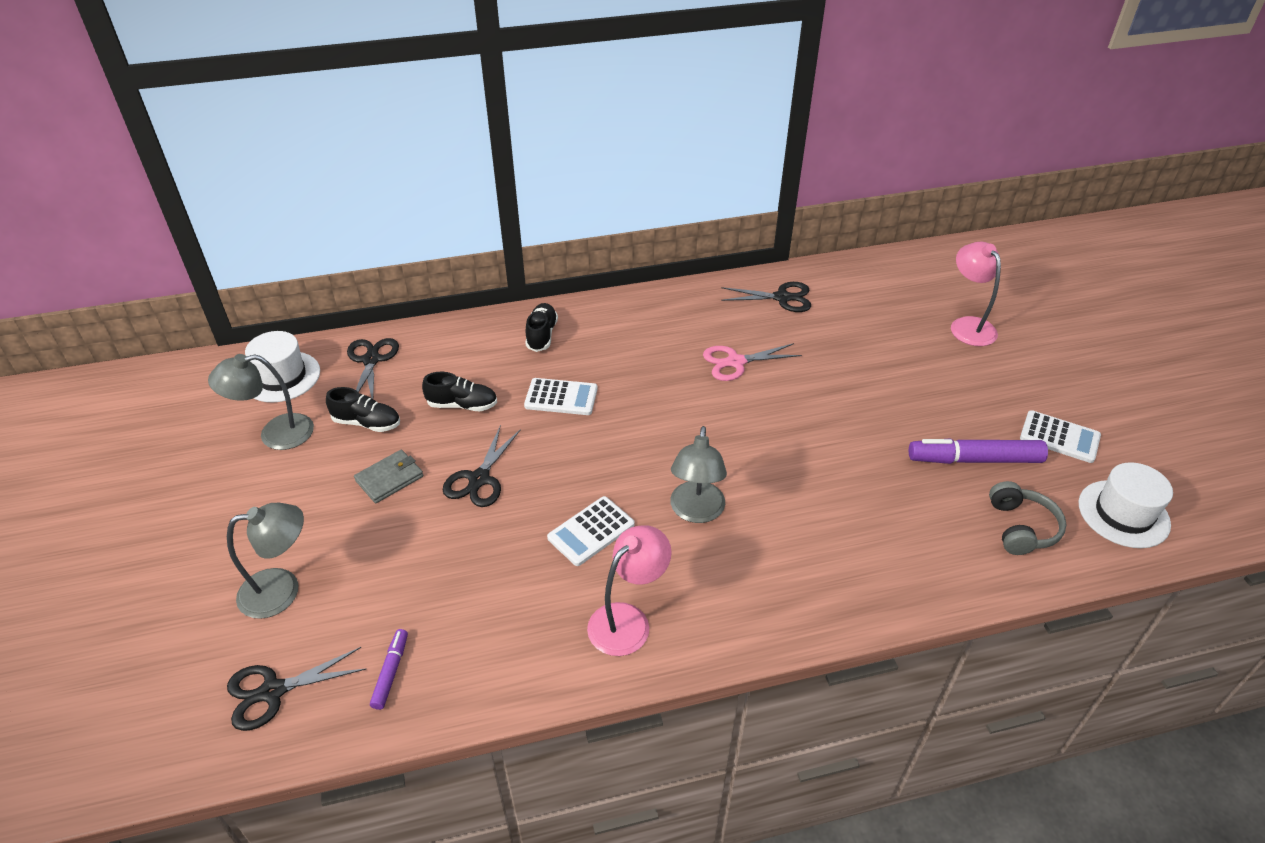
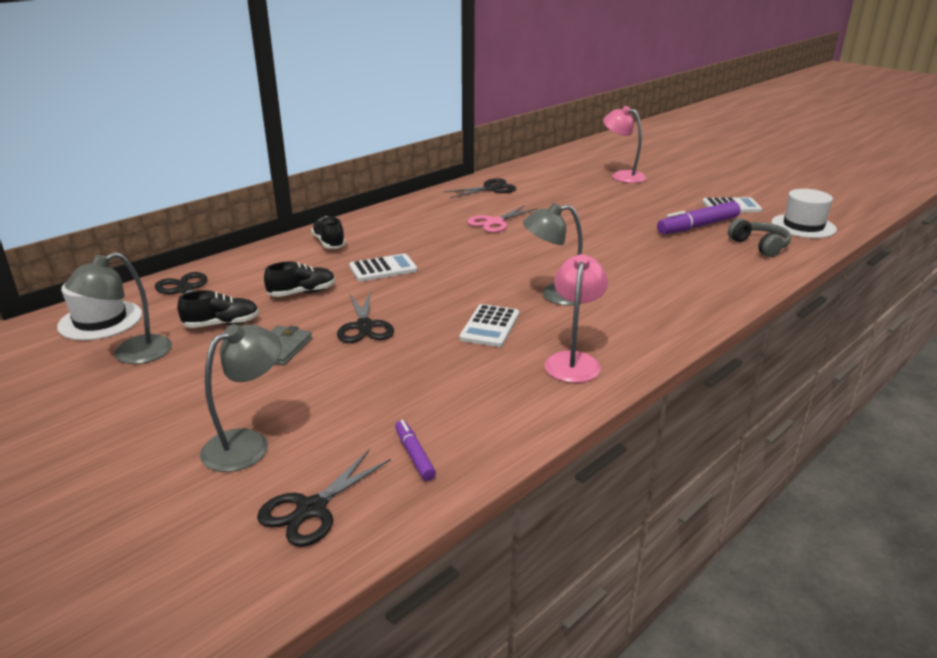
camera: 30 degrees left, 15 degrees down
grey lamp [670,426,727,523] -> grey lamp turned 105 degrees clockwise [523,203,583,306]

